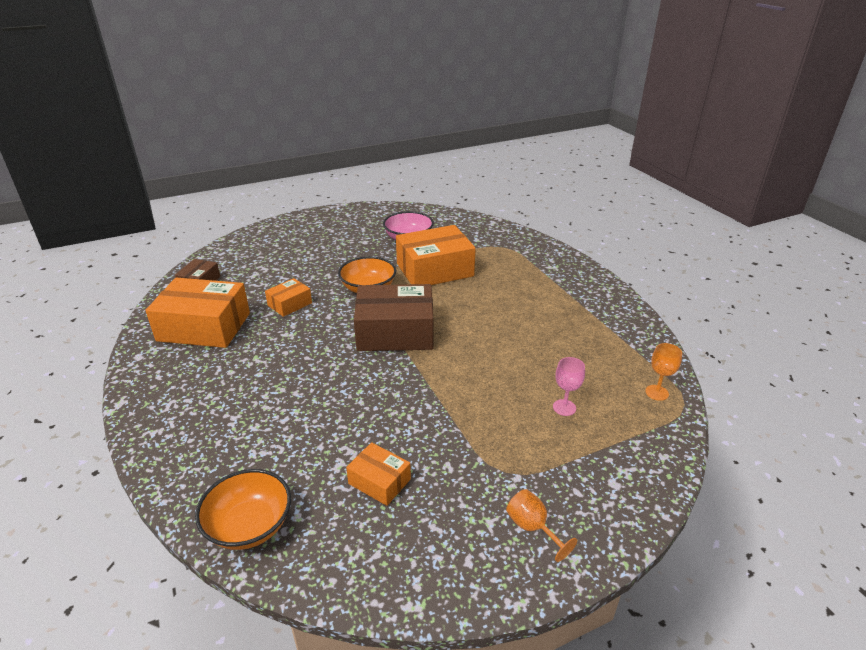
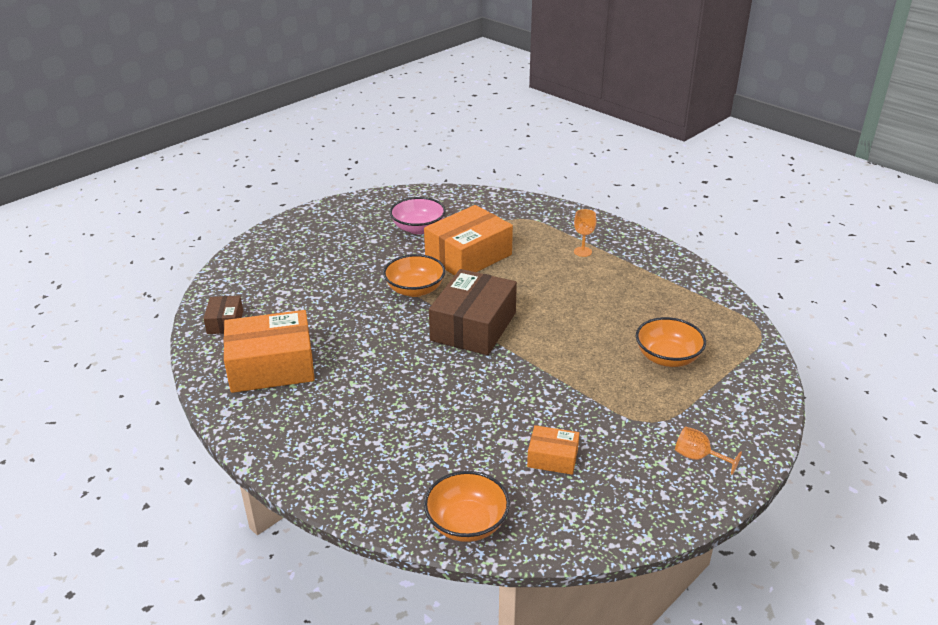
camera: 20 degrees left, 0 degrees up
orange box [265,278,312,317] -> none
brown box [354,284,433,351] -> brown box turned 45 degrees counterclockwise [429,269,517,355]
pink goblet [553,357,585,416] -> orange bowl [636,317,706,367]
orange goblet [645,343,682,401] -> orange goblet moved to [574,209,596,257]

